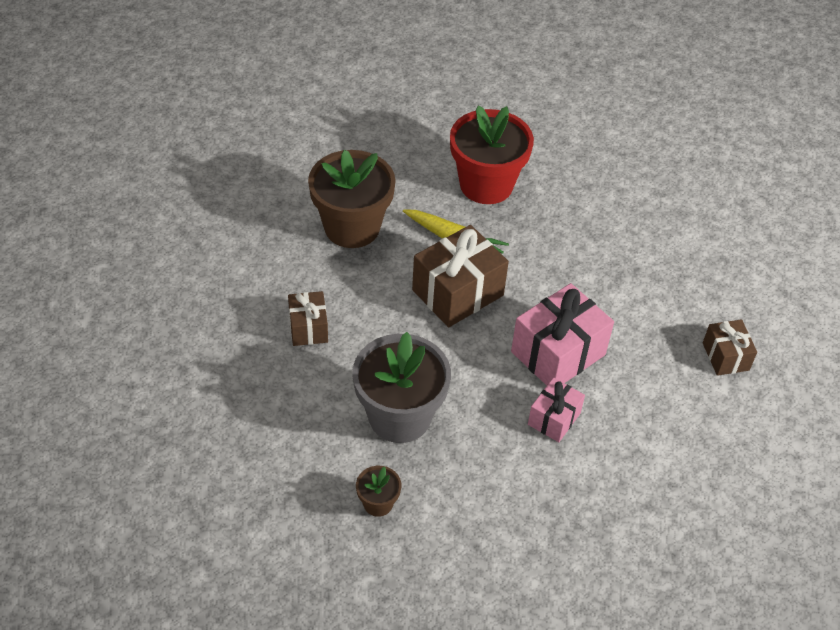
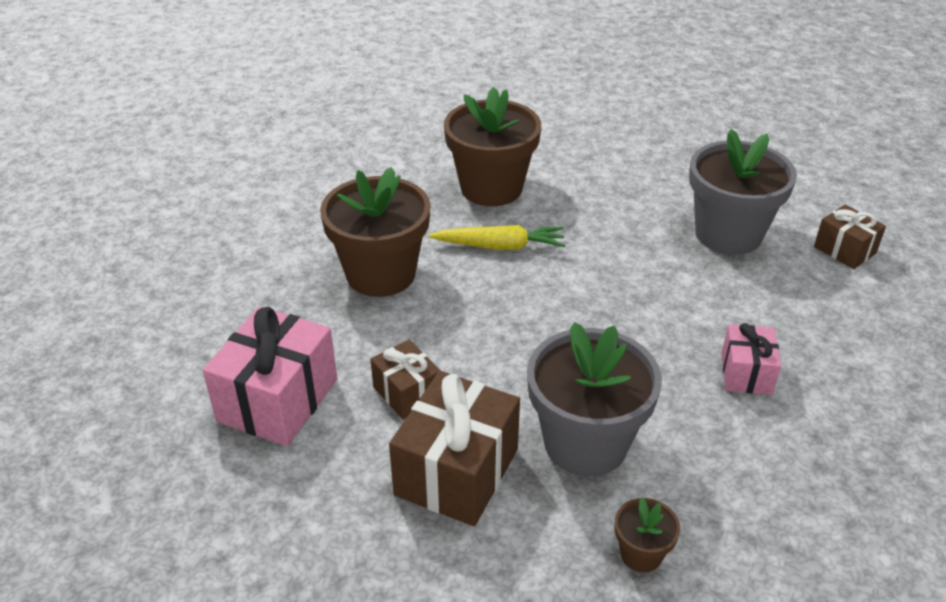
camera: 25 degrees left, 10 degrees down
brown gift [412,225,509,327] -> brown gift moved to [389,371,520,526]
red flower pot [450,105,534,204] -> brown flower pot [444,87,541,206]
pink gift [511,283,614,386] -> pink gift moved to [203,306,337,446]
none -> grey flower pot [689,129,797,255]

